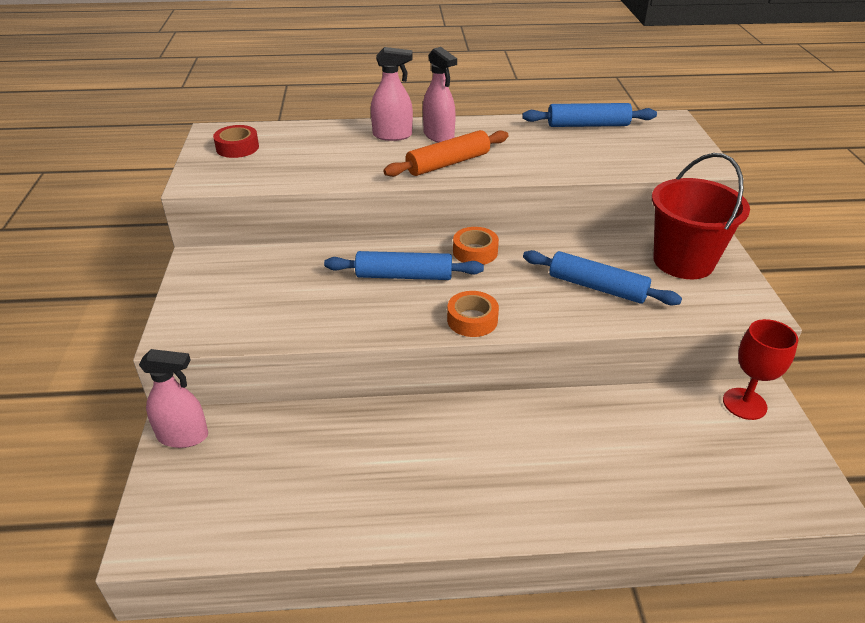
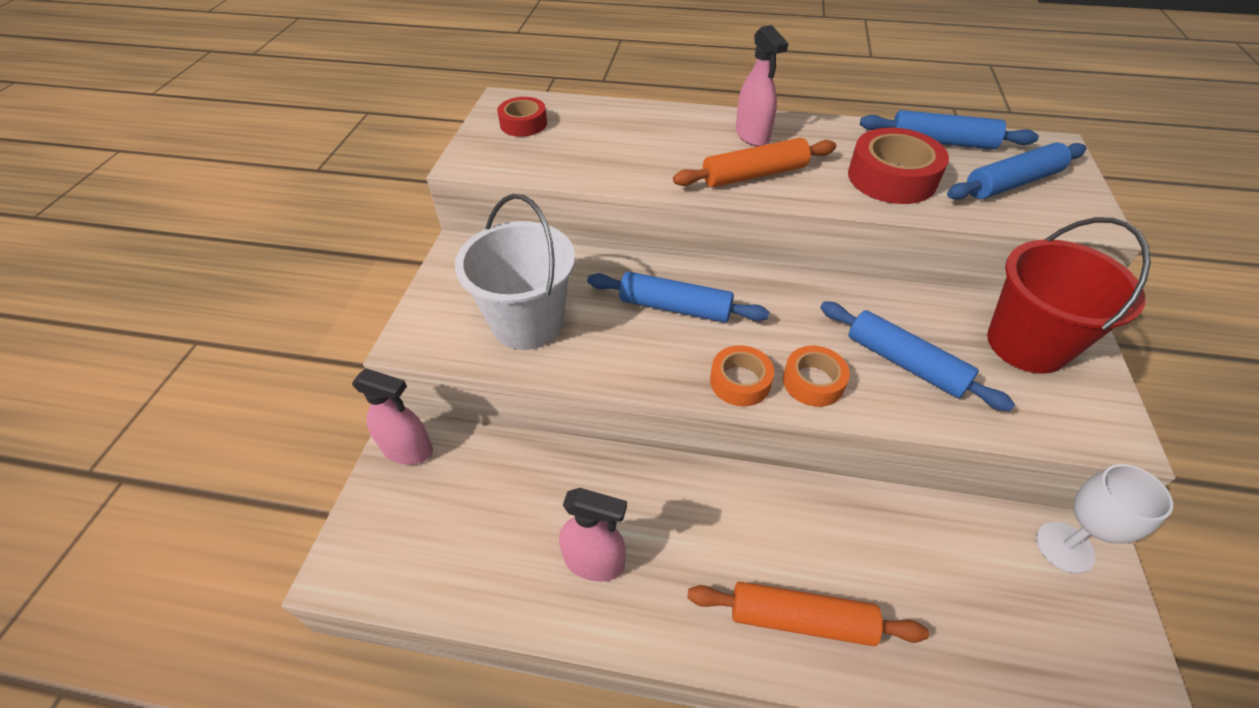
camera: 15 degrees right, 10 degrees up
pink spray bottle [371,47,413,141] -> pink spray bottle moved to [559,488,627,581]
orange tape [453,227,499,265] -> orange tape moved to [783,346,850,407]
red goblet [723,319,798,420] -> white goblet [1036,464,1173,574]
none -> white bucket [455,194,575,350]
none -> orange rolling pin [687,582,929,646]
none -> red tape [848,128,949,204]
none -> blue rolling pin [947,142,1086,200]

